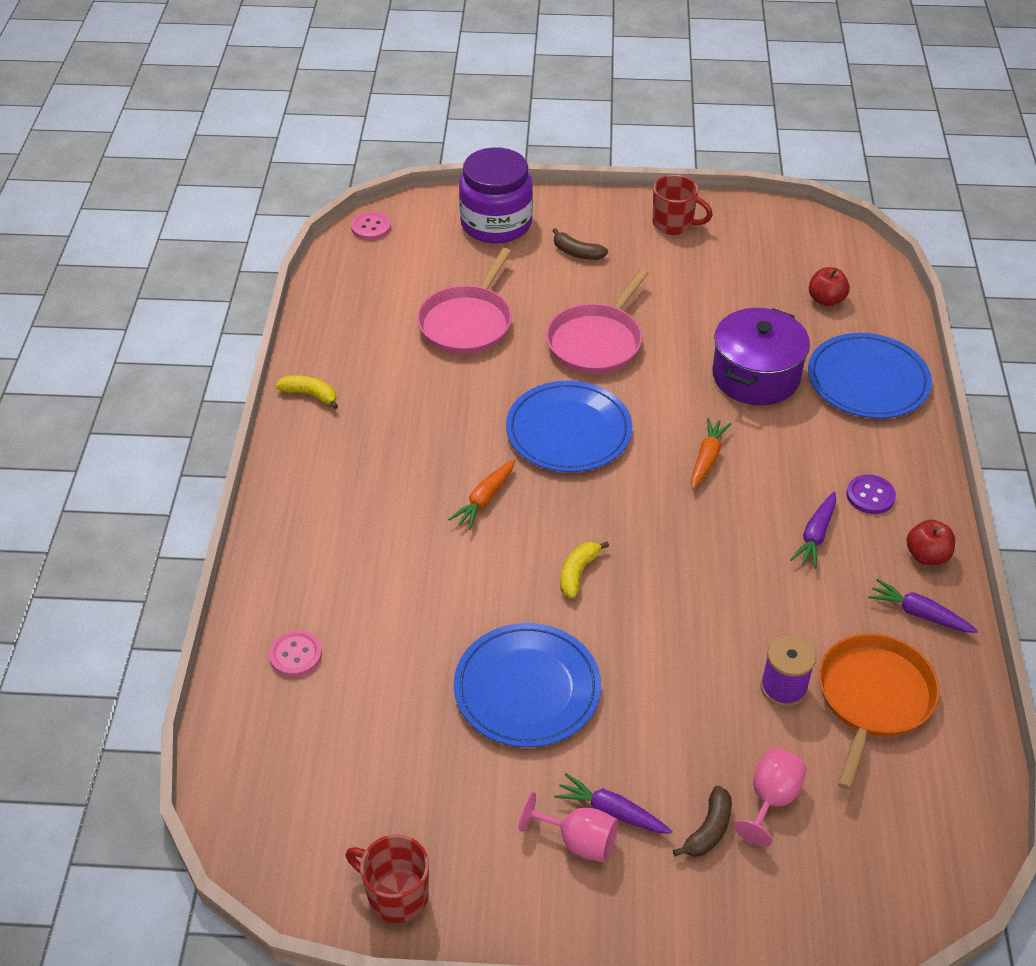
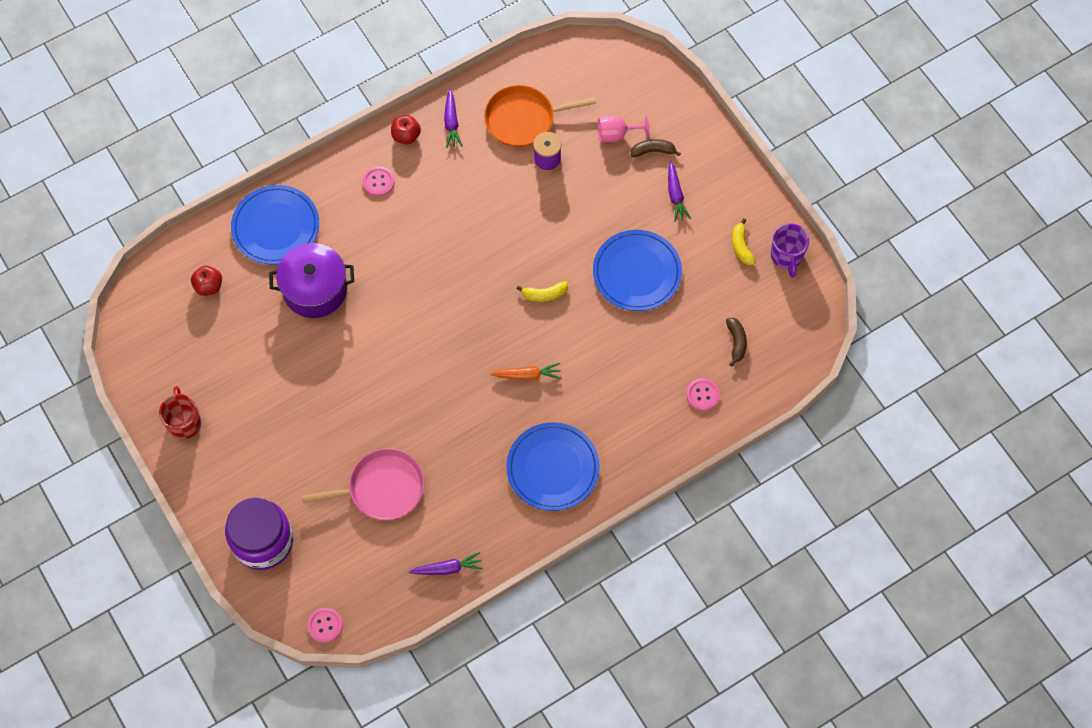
camera: 125 degrees left, 20 degrees up
yellow banana [276,375,338,409] -> yellow banana moved to [732,218,756,265]
red mug [346,834,429,923] -> purple mug [771,223,809,278]
blue plate [506,381,632,472] -> blue plate moved to [506,422,600,511]
pink goblet [519,792,618,862] -> none
pink pan [546,269,648,374] -> none
brown banana [553,228,608,260] -> brown banana moved to [726,318,747,367]
orange carrot [691,418,731,490] -> none
purple carrot [790,492,836,569] -> purple carrot moved to [409,552,483,575]
purple button [846,475,896,514] -> pink button [363,166,395,196]

